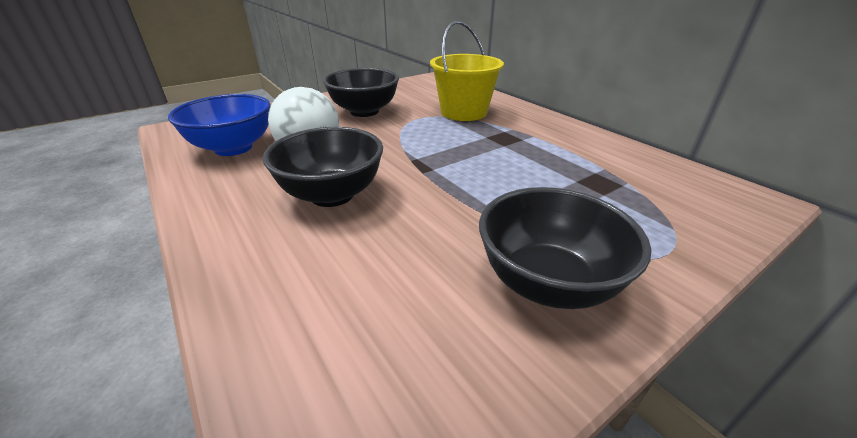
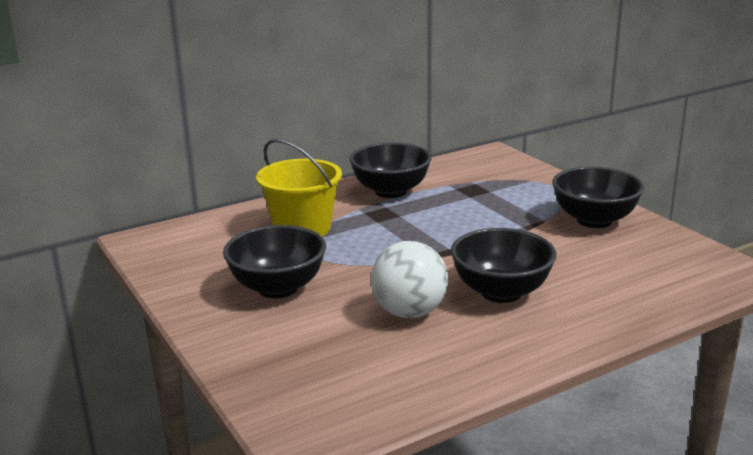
camera: 85 degrees left, 10 degrees down
blue bowl [168,94,271,156] -> none
none -> black bowl [349,143,432,198]

